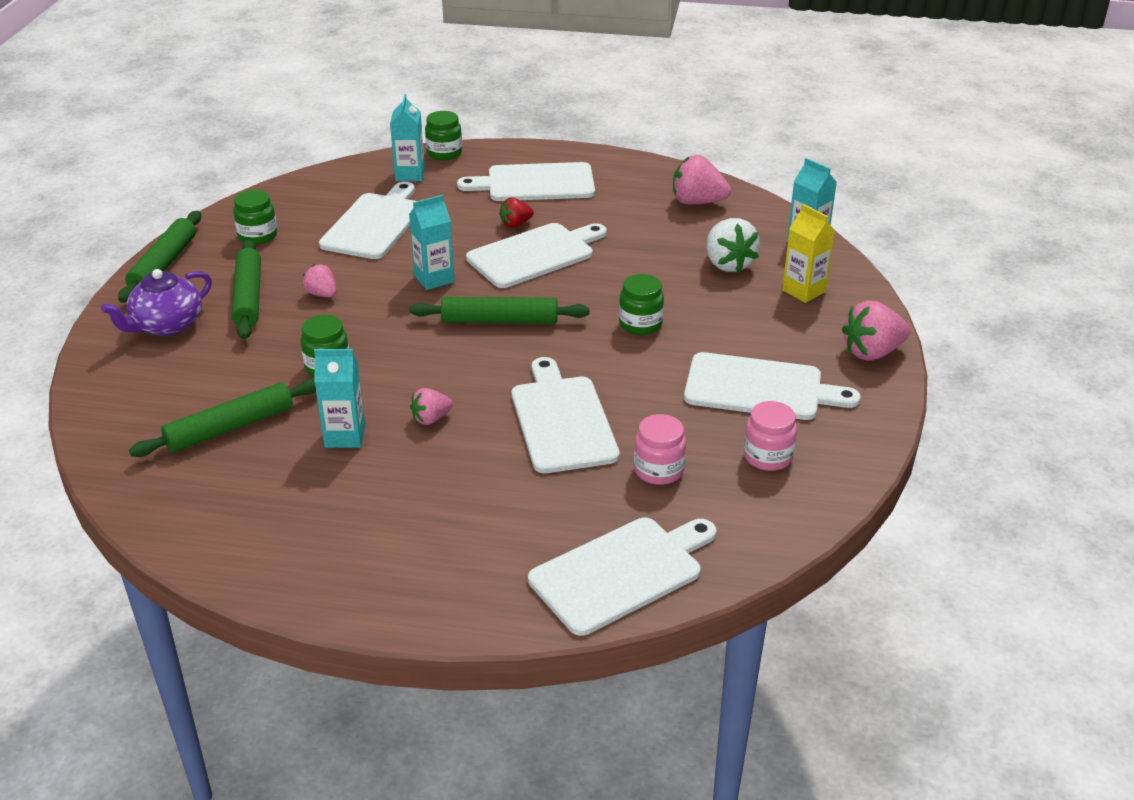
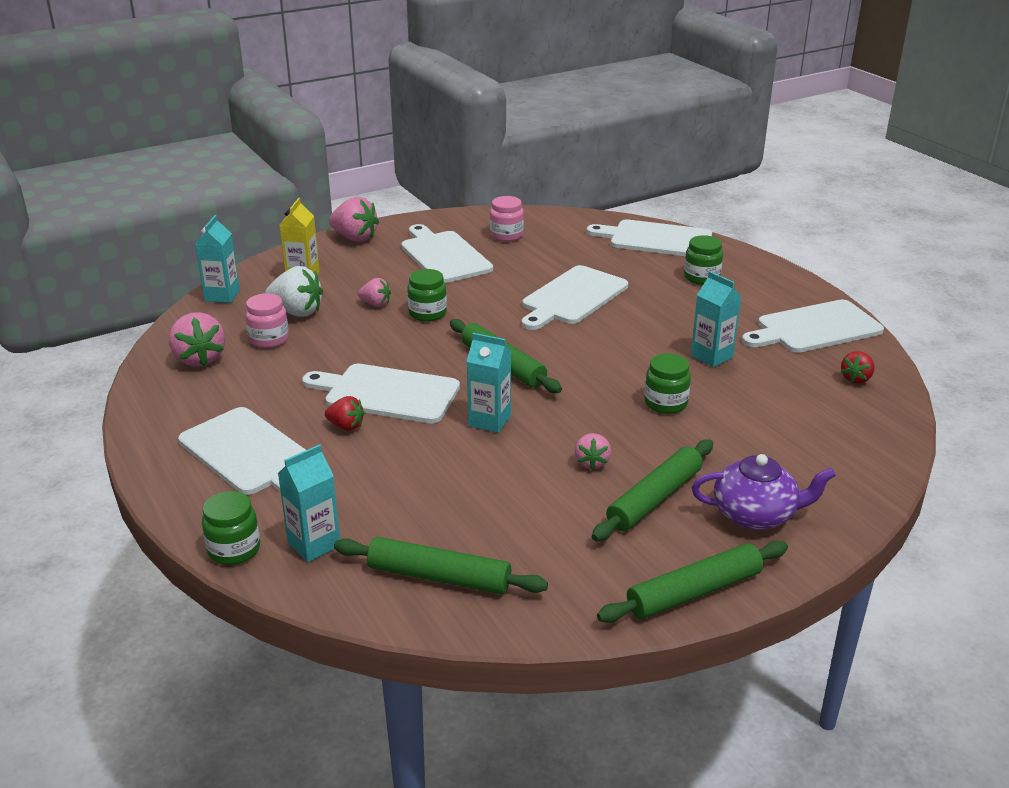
camera: 130 degrees left, 5 degrees down
green rolling pin [129,379,316,457] -> green rolling pin moved to [334,537,548,594]
green jar [233,190,277,245] -> green jar moved to [684,235,723,285]
white cutting board [319,182,416,259] -> white cutting board moved to [742,300,884,353]
pink strawberry [410,388,453,425] -> pink strawberry moved to [358,278,391,307]
pink jar [634,414,686,485] -> pink jar moved to [245,293,289,348]
white strawberry [706,218,760,273] -> white strawberry turned 75 degrees clockwise [265,266,323,317]
none -> red strawberry [841,351,875,384]

